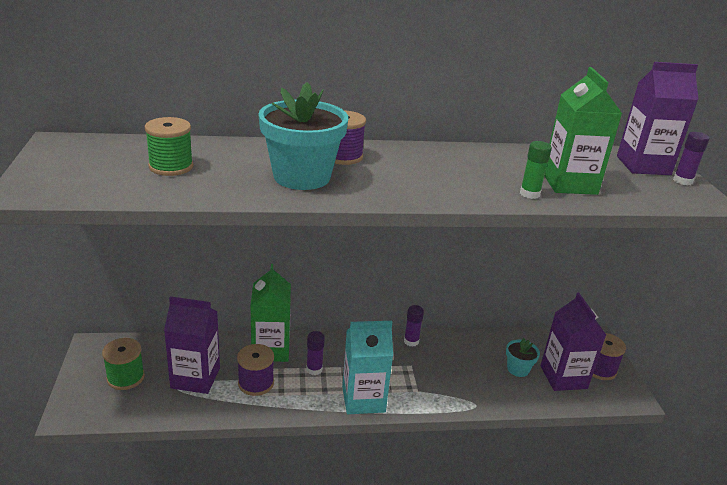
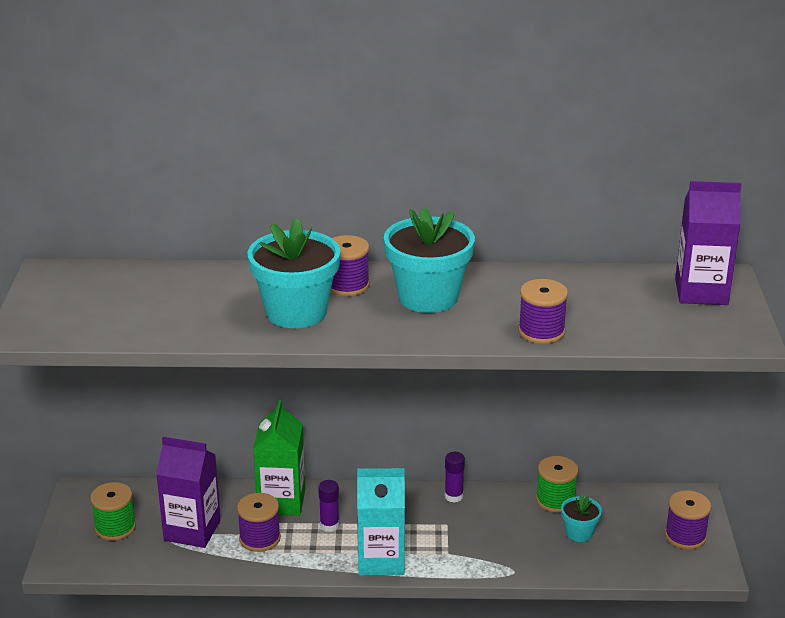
camera: 10 degrees right, 0 degrees up
green spool [145,117,193,176] -> green spool moved to [536,456,578,513]
green glue stick [520,141,552,199] -> purple spool [518,279,568,344]
purple carton [540,293,606,391] -> none
green carton [544,67,622,195] -> none
purple glue stick [673,132,710,185] -> none
none -> turquoise flower pot [384,208,475,313]

